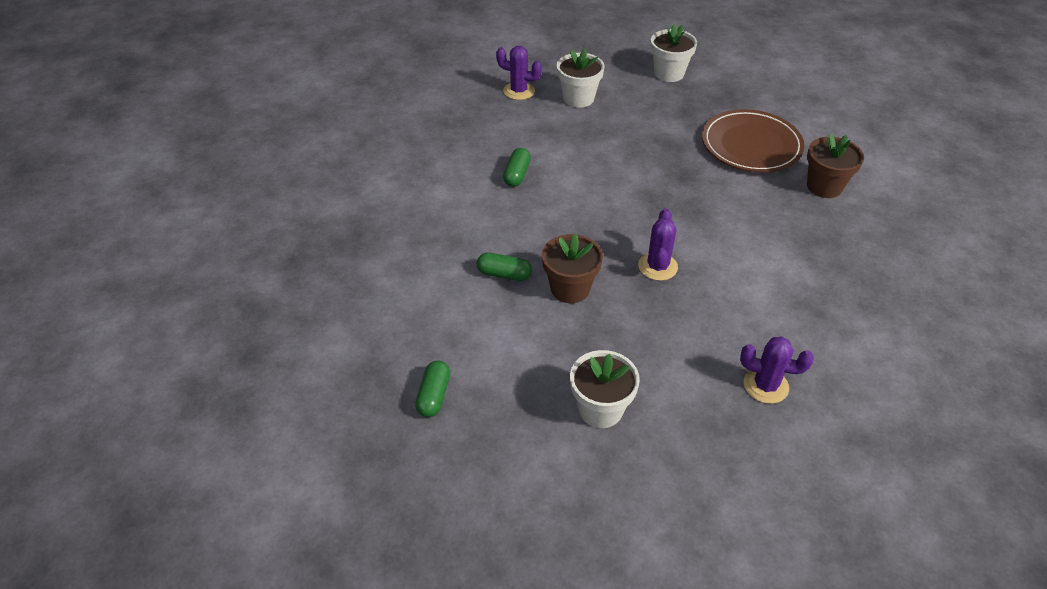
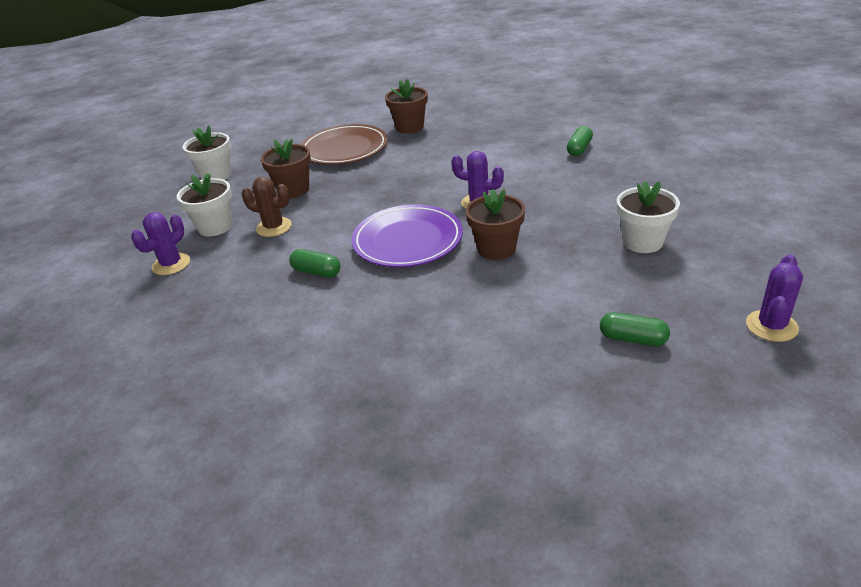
camera: 75 degrees left, 10 degrees down
green capsule [477,253,532,281] -> green capsule moved to [567,126,593,156]
purple cactus [740,337,814,404] -> purple cactus moved to [746,254,803,342]
none -> brown cactus [241,176,292,237]
none -> brown flower pot [261,138,311,198]
none -> purple plate [351,204,463,267]

